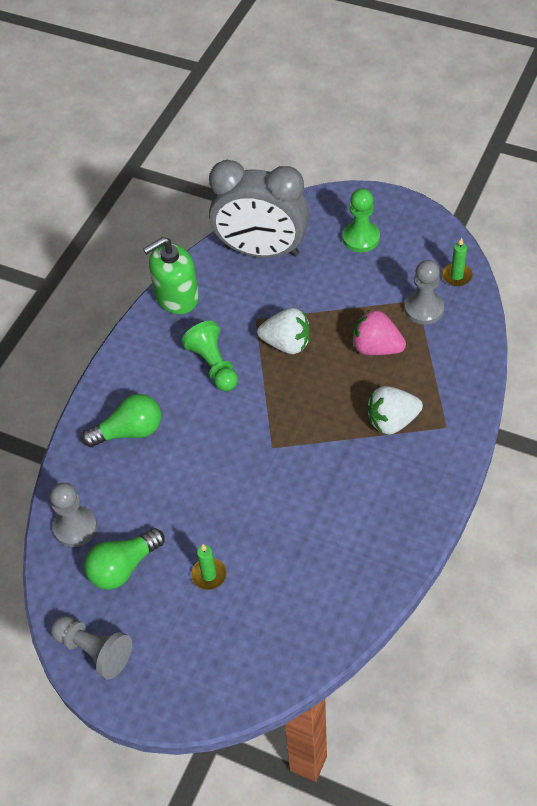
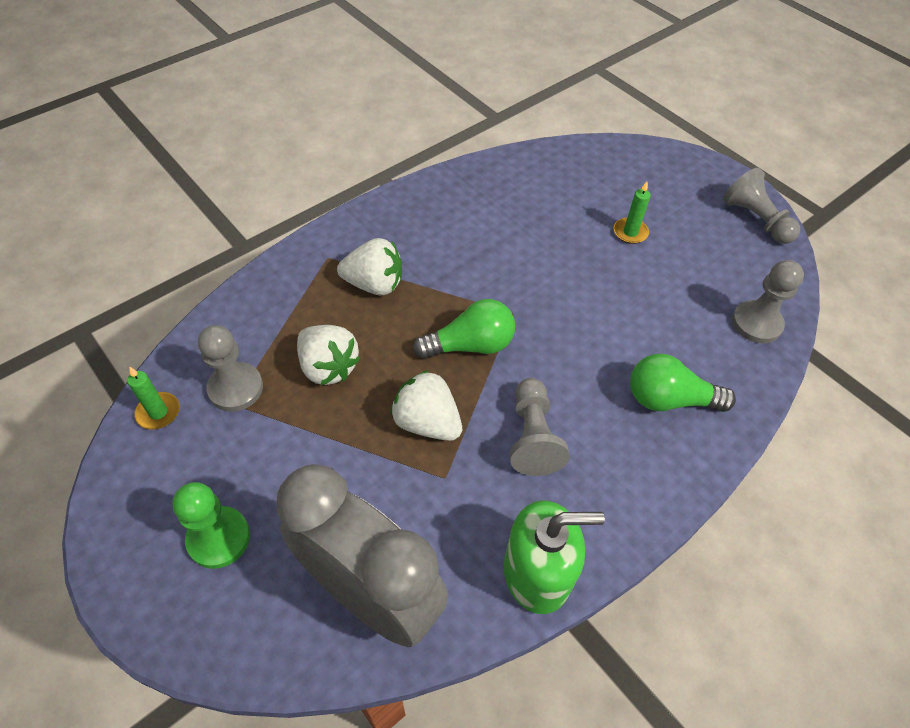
camera: 160 degrees left, 0 degrees up
green light bulb [84,528,165,590] -> green light bulb moved to [413,299,515,359]
green pawn [182,321,238,391] -> grey pawn [510,378,569,476]
pink strawberry [352,309,406,355] -> white strawberry [297,325,361,385]

